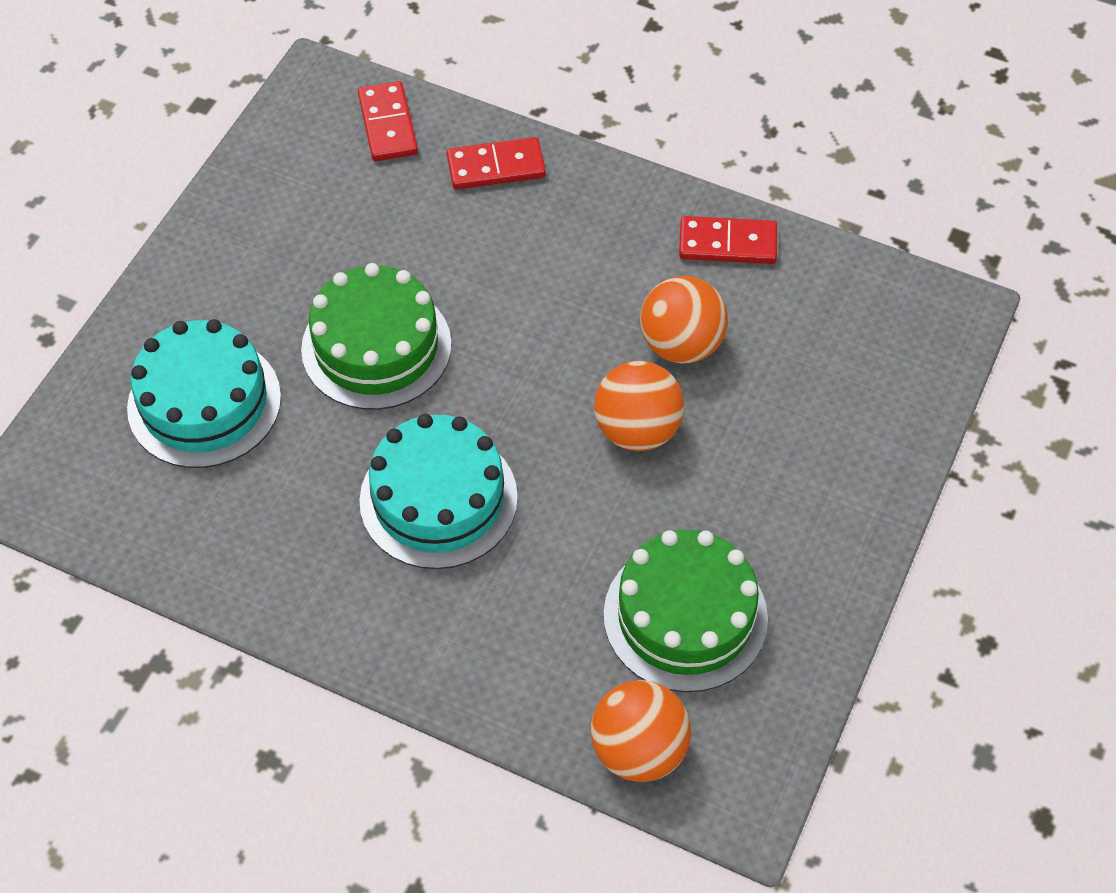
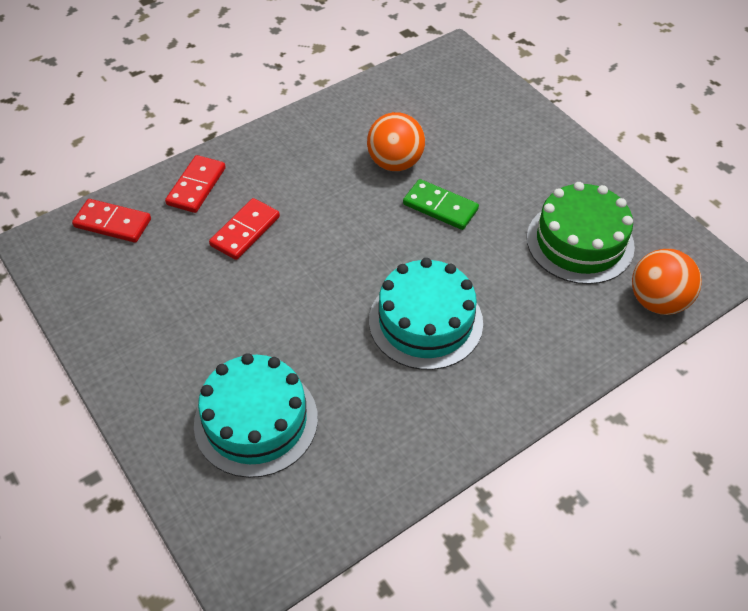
camera: 60 degrees left, 5 degrees down
green cake [301,263,451,410] -> none
orange ball [594,361,684,451] -> green domino [403,179,479,230]
red domino [679,216,777,264] -> red domino moved to [209,198,280,260]

